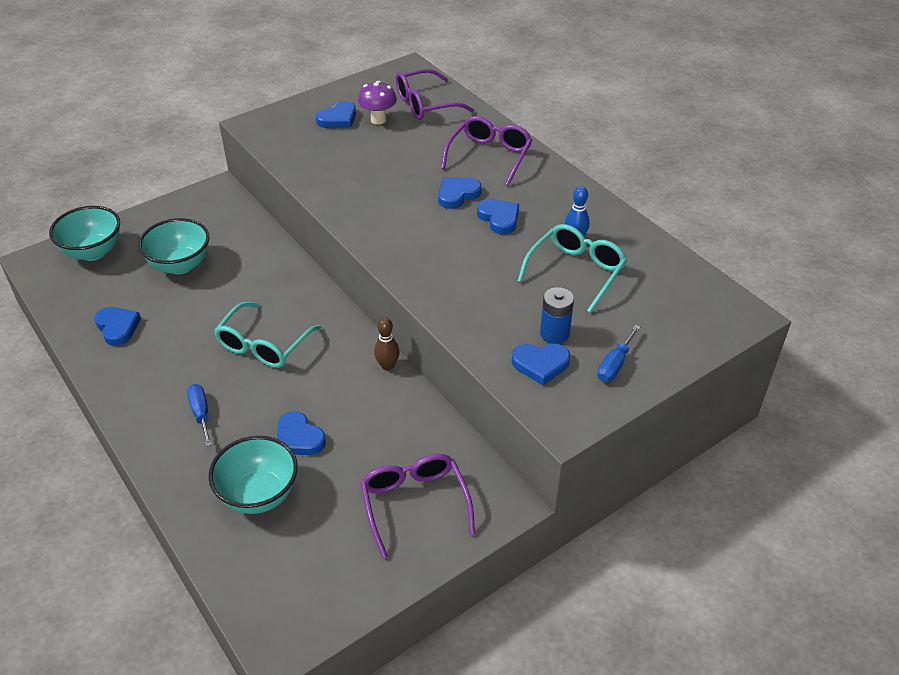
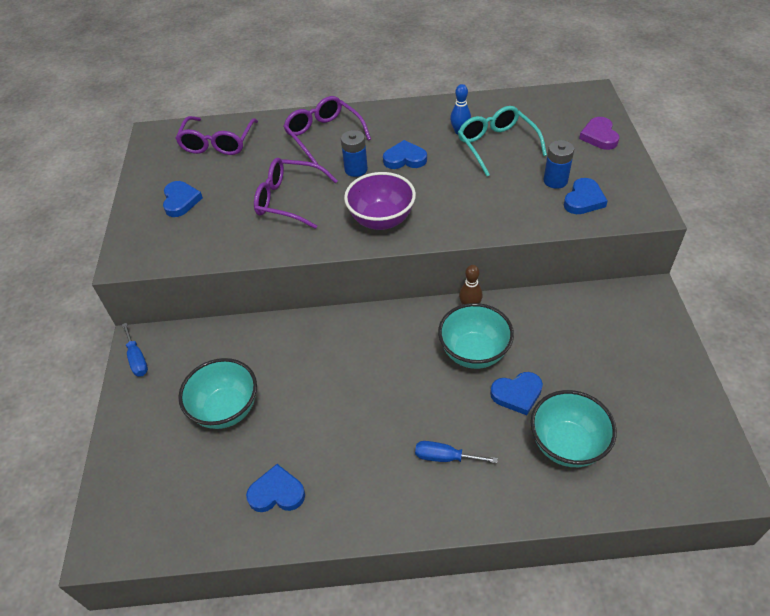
camera: 55 degrees left, 5 degrees up
turquoise bowl [49,206,120,261] -> turquoise bowl moved to [438,303,514,369]
turquoise glasses [214,302,321,368] -> none
purple mushroom [358,81,397,125] -> none
purple glasses [360,454,475,558] -> purple glasses moved to [254,158,338,229]
blue heart [438,177,482,209] -> blue battery [341,130,368,177]
blue screwdriver [597,325,640,382] -> blue screwdriver moved to [122,323,148,377]
none -> purple bowl [344,172,416,230]
none -> purple heart [579,117,619,150]

